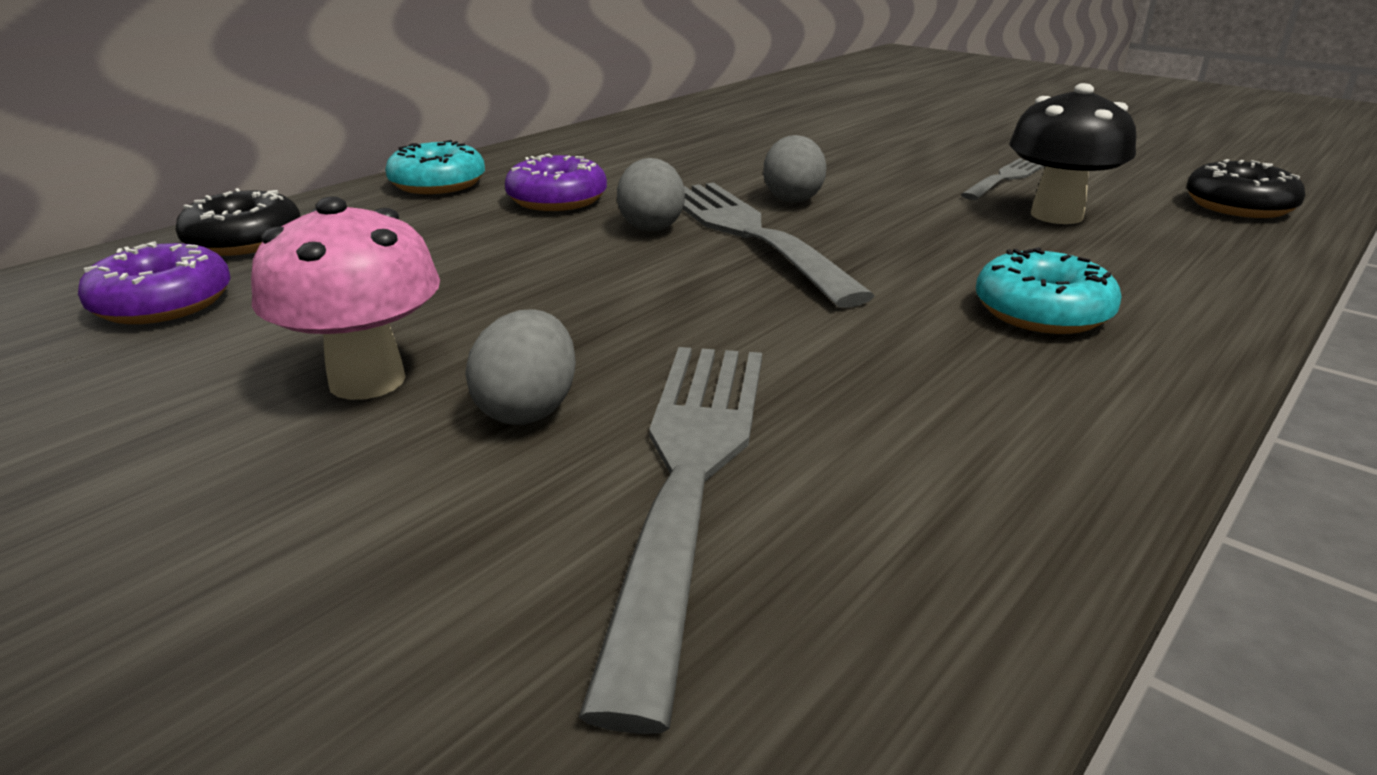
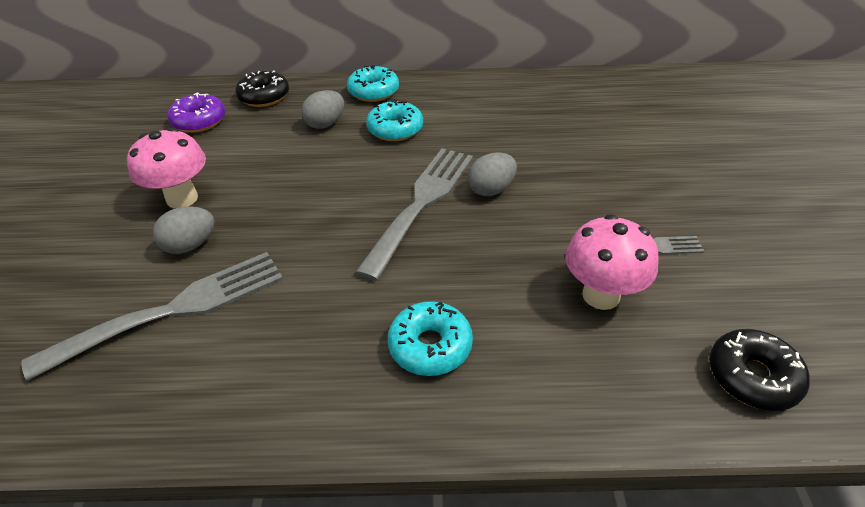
camera: 50 degrees right, 15 degrees up
purple donut [505,154,607,211] -> turquoise donut [366,99,423,141]
grey egg [617,158,685,231] -> grey egg moved to [301,90,344,129]
black mushroom [1010,83,1136,224] -> pink mushroom [565,214,659,310]

